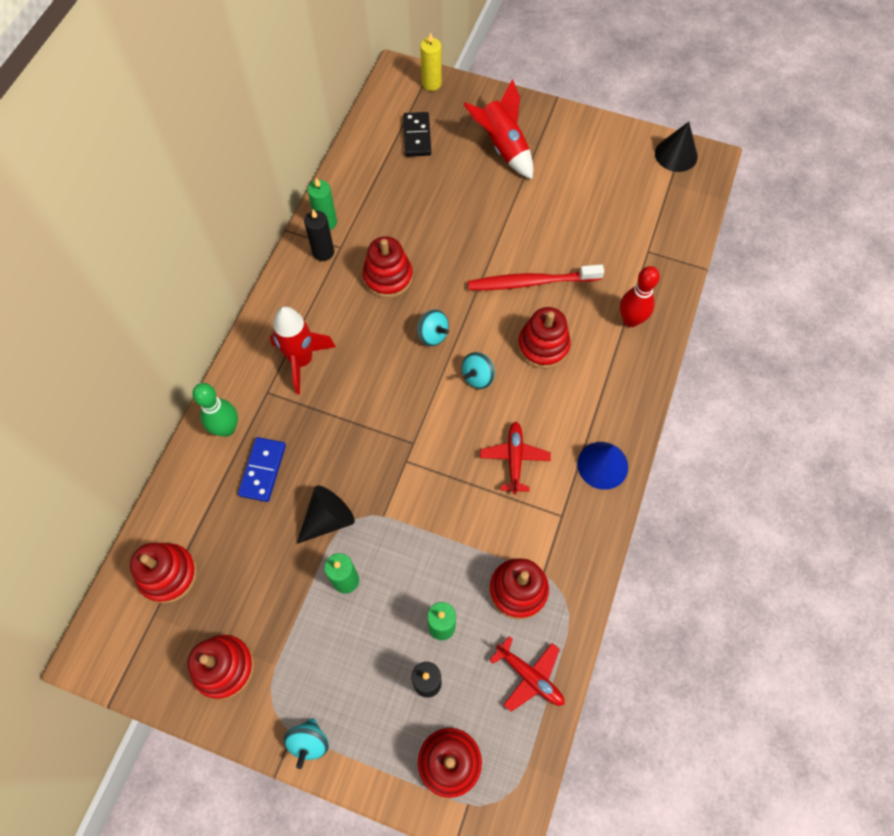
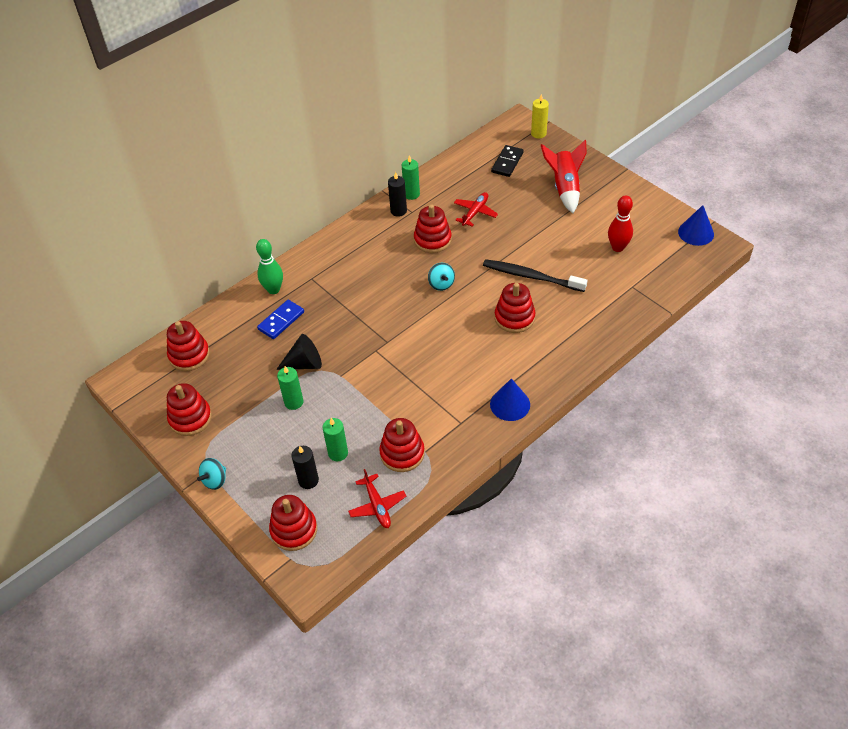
camera: 30 degrees right, 15 degrees down
red rocket [270,306,336,394] -> none
turquoise spinning top [462,352,495,389] -> none
red toothbrush [468,264,604,290] -> black toothbrush [483,259,587,292]
red plane [480,421,551,494] -> red plane moved to [454,192,498,227]
red bowling pin [620,266,660,327] -> red bowling pin moved to [608,196,633,252]
black cone [655,122,698,172] -> blue cone [678,205,714,246]

